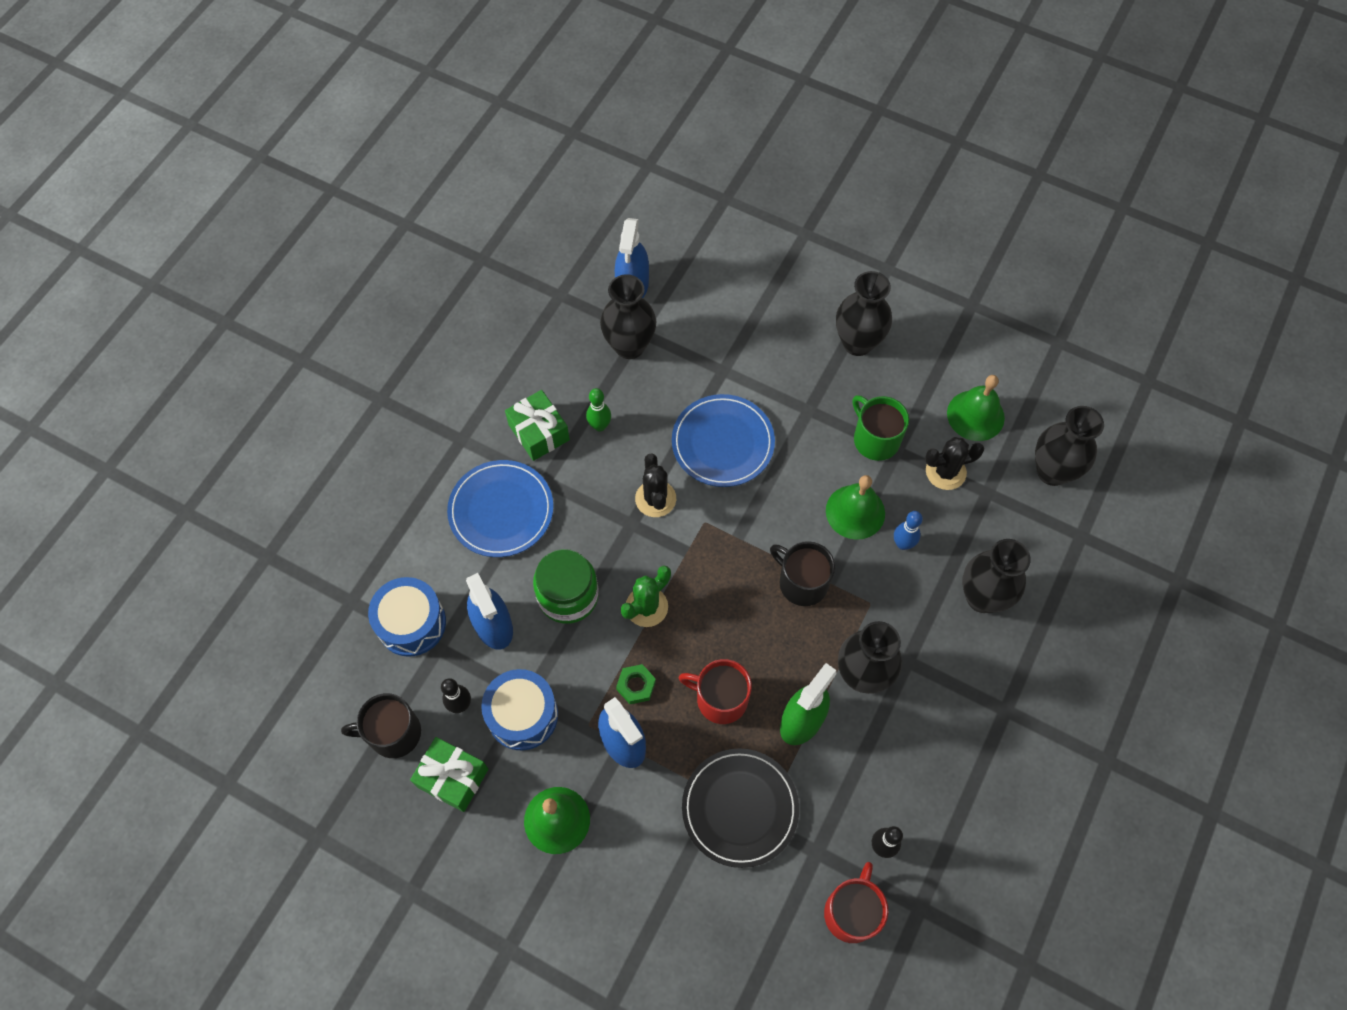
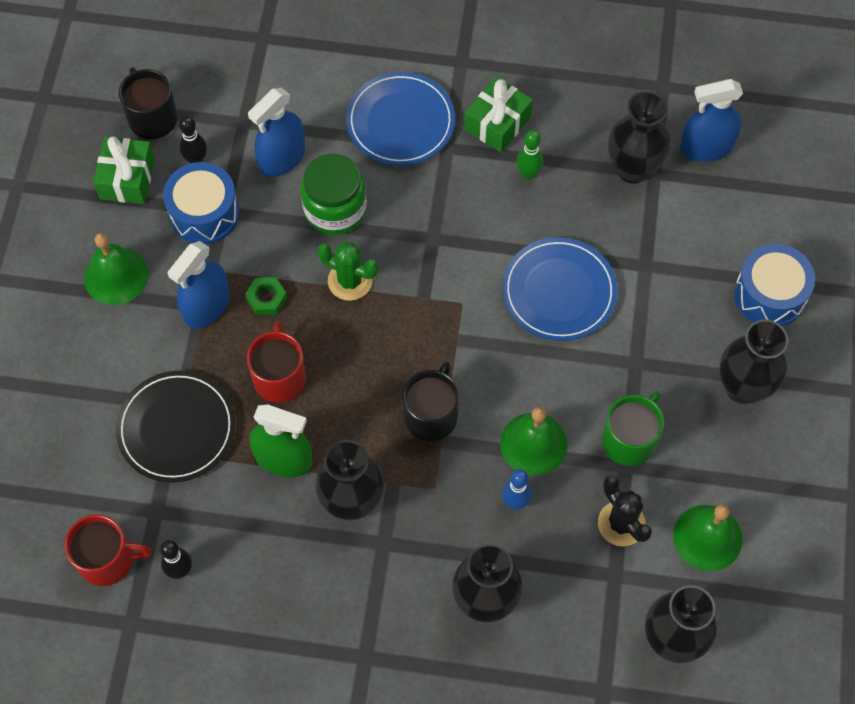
camera: 70 degrees right, 0 degrees up
blue drum [368,577,446,657] -> blue drum moved to [734,244,815,326]
black cactus [635,453,676,517] -> none

